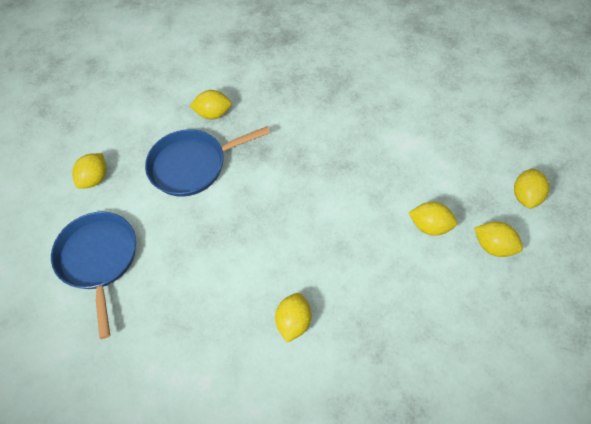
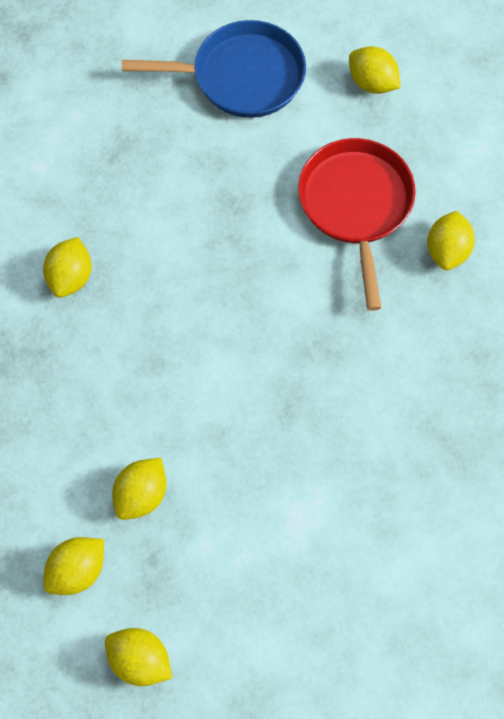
camera: 100 degrees right, 10 degrees up
blue pan [145,126,270,197] -> red pan [298,138,416,311]
yellow lemon [275,293,312,342] -> yellow lemon turned 75 degrees clockwise [43,237,92,298]

